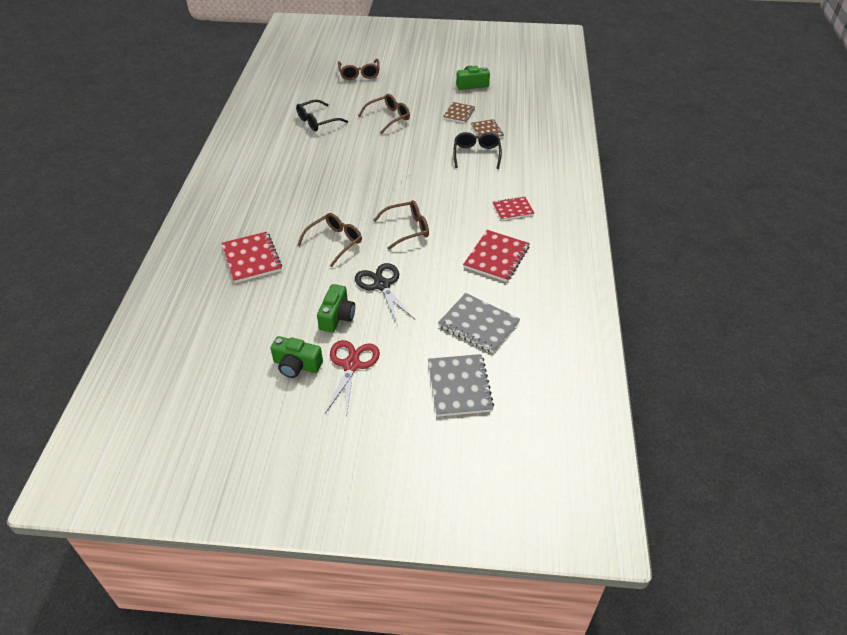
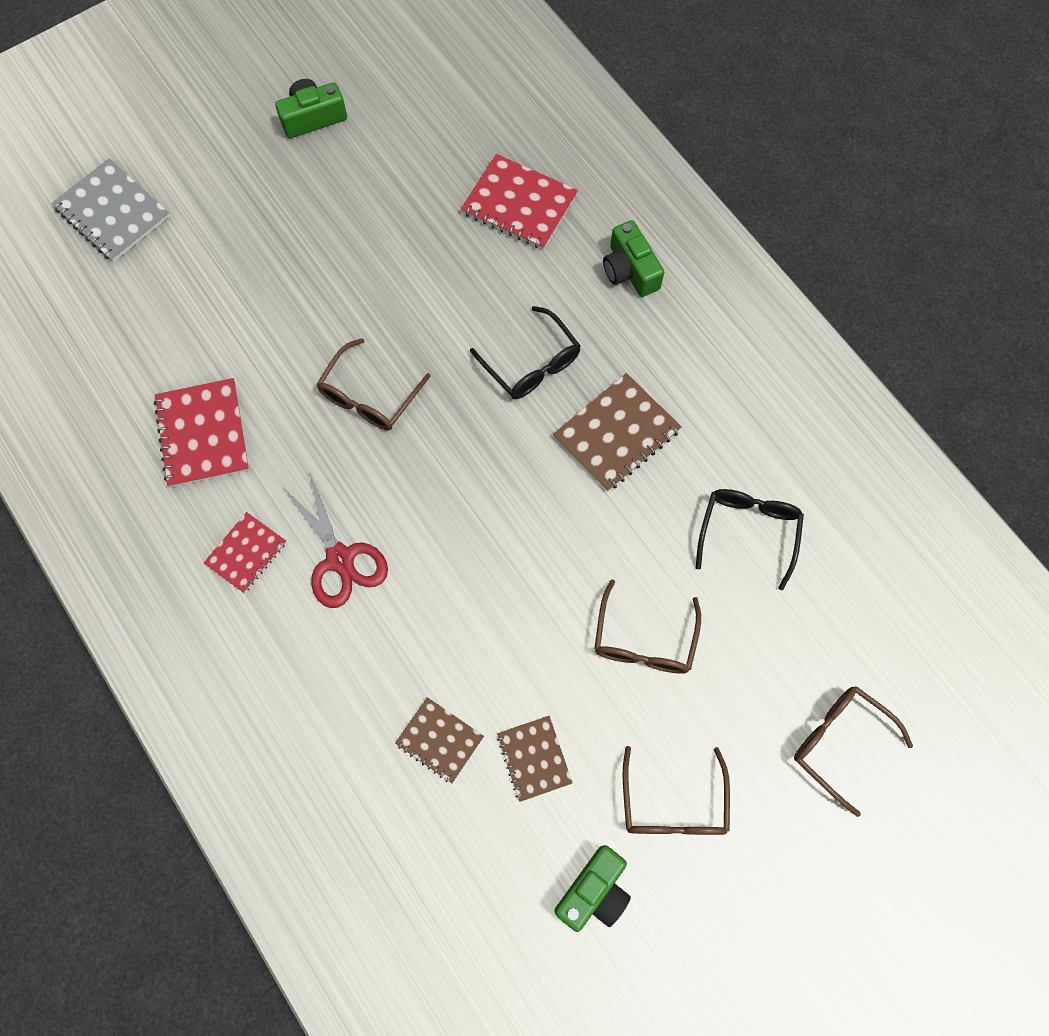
camera: 140 degrees right, 25 degrees up
brown glasses [297,213,362,267] -> brown glasses moved to [623,746,730,835]
green camera [317,284,355,332] -> green camera moved to [603,220,664,297]
red scissors [325,340,380,418] -> red scissors moved to [284,471,388,608]
black scissors [355,263,415,323] -> none
grey notebook [438,293,520,353] -> none
black glasses [453,132,502,169] -> black glasses moved to [470,306,581,399]
none -> brown notebook [553,373,682,492]

